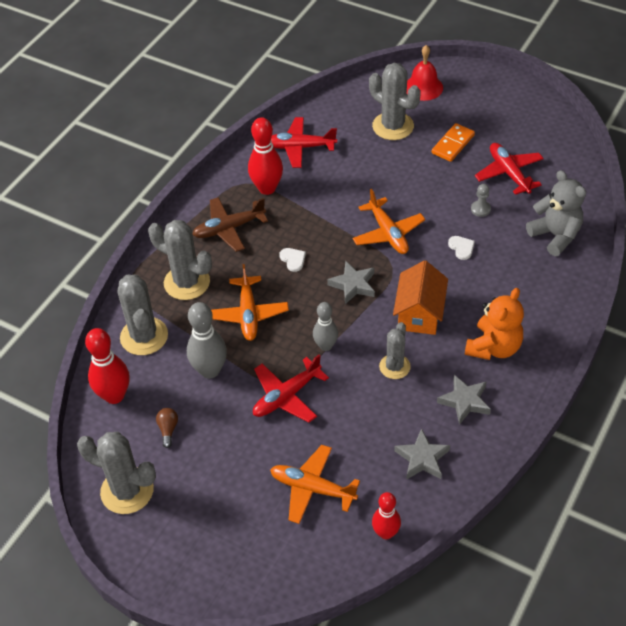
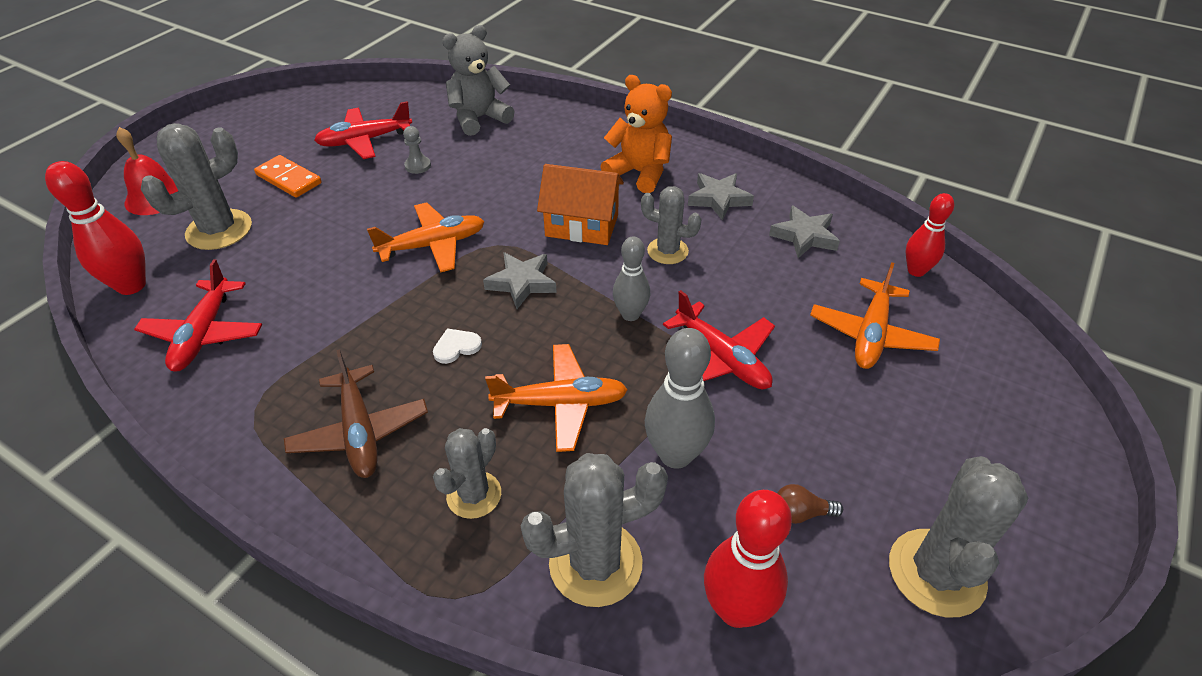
camera: 90 degrees left, 5 degrees down
grey cactus [148,220,212,300] -> grey cactus [433,428,501,519], size x0.63
red bowling pin [248,117,283,195] -> red bowling pin moved to [45,161,146,295]
white heart [448,236,475,260] -> none

